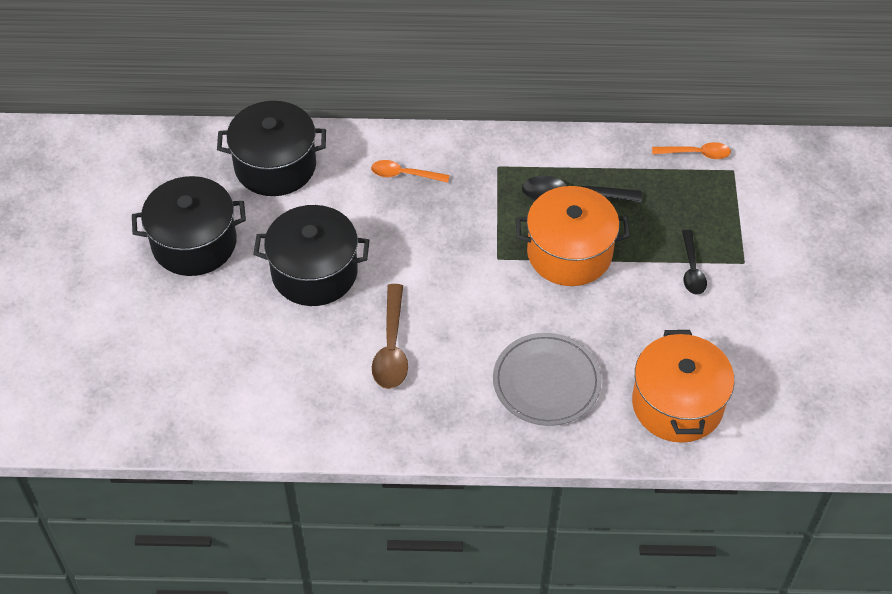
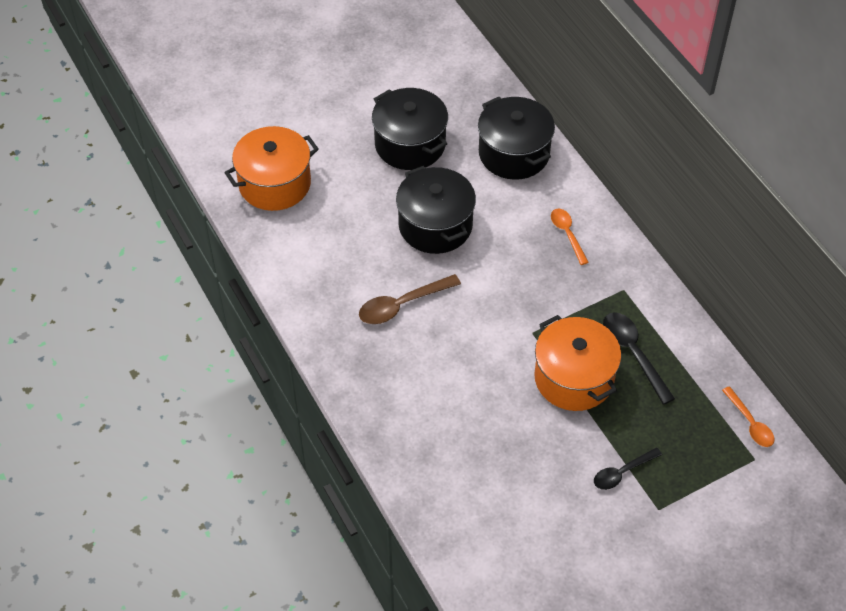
camera: 60 degrees right, 0 degrees up
grey plate [493,333,602,426] -> none
orange pot [632,330,734,443] -> orange pot moved to [224,126,319,211]

